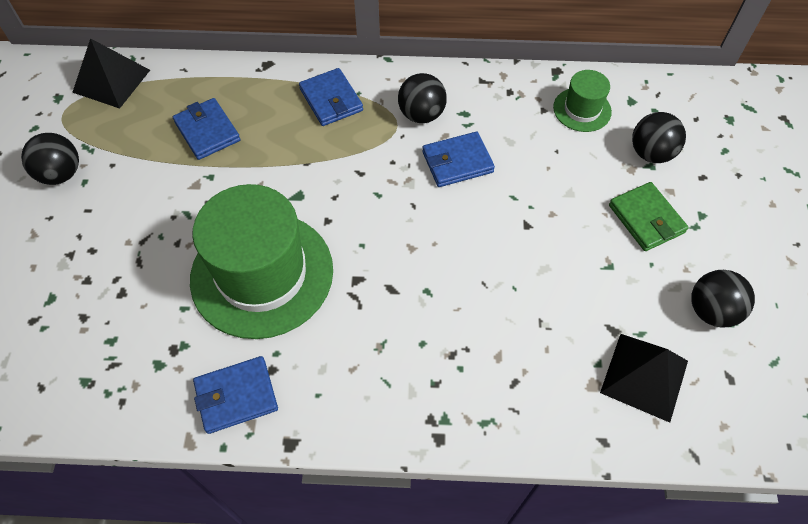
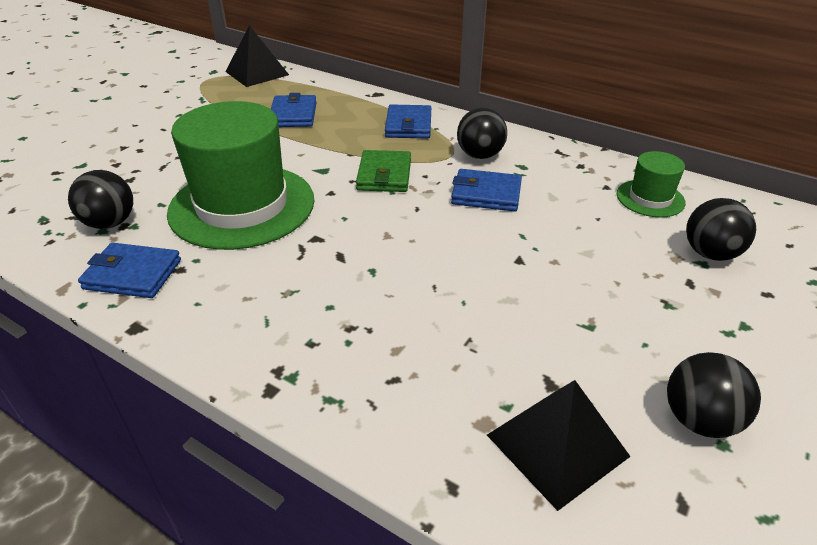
camera: 30 degrees right, 20 degrees down
black ball [21,133,79,185] -> black ball moved to [68,170,133,229]
green wallet [609,182,689,251] -> green wallet moved to [356,150,411,192]

